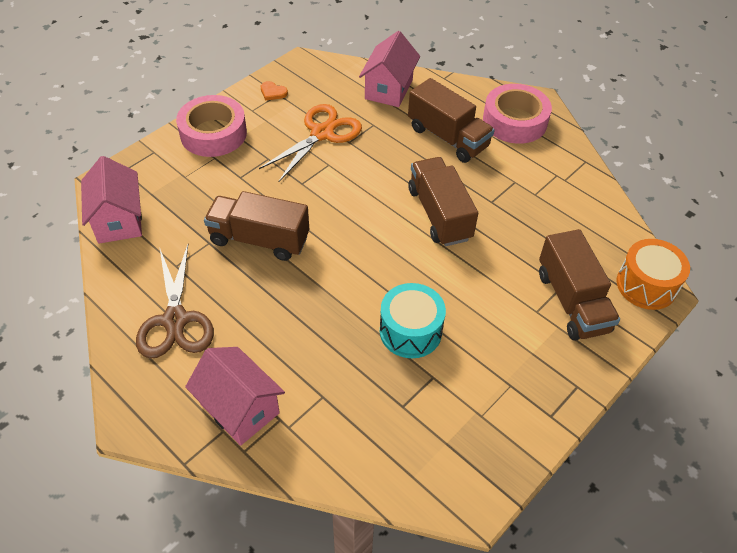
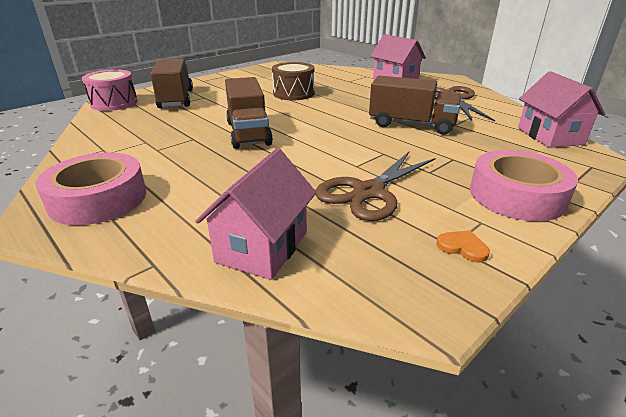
camera: 175 degrees left, 20 degrees down
orange scissors [259,104,362,182] -> brown scissors [315,152,436,221]
turquoise drum [380,283,446,358] -> brown drum [272,62,314,100]
brown truck [408,78,495,163] -> none
orange drum [616,239,690,310] -> pink drum [82,69,138,111]

